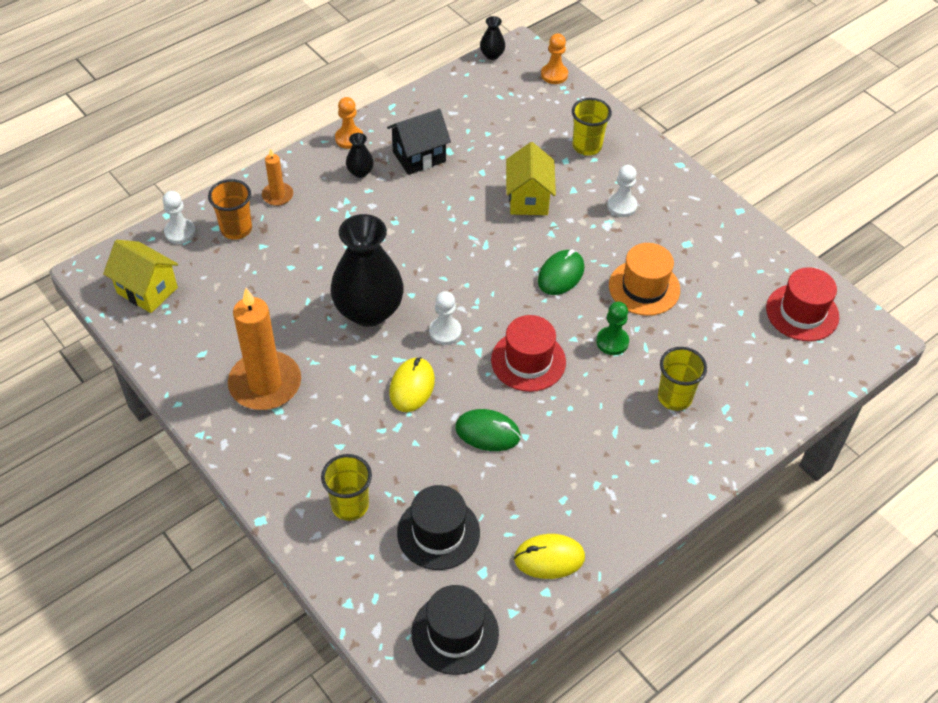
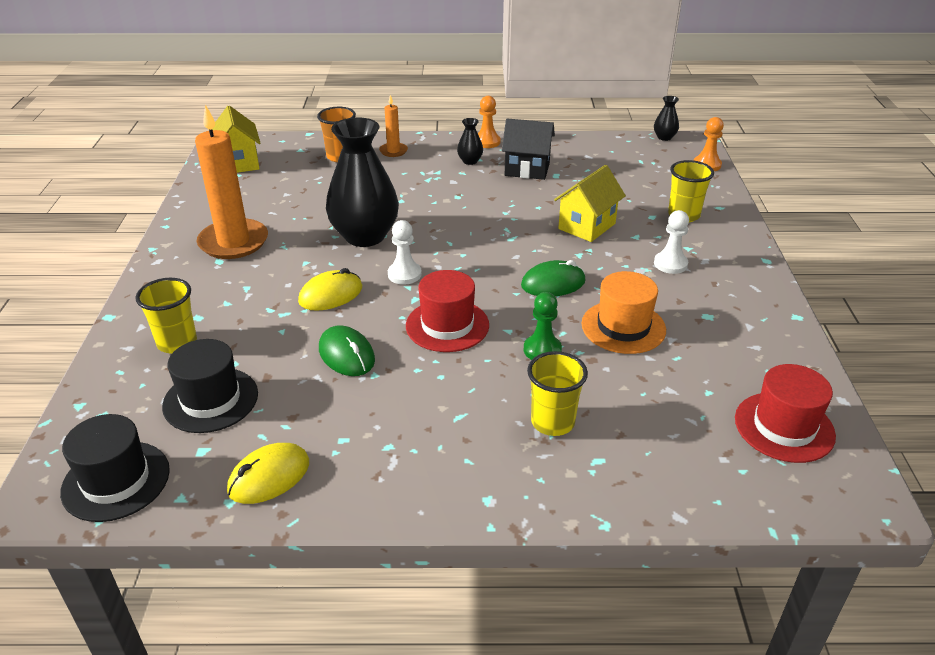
camera: 40 degrees right, 15 degrees down
white pawn [163,191,196,244] -> none
yellow mouse [514,534,585,579] -> yellow mouse turned 75 degrees counterclockwise [227,443,309,504]

